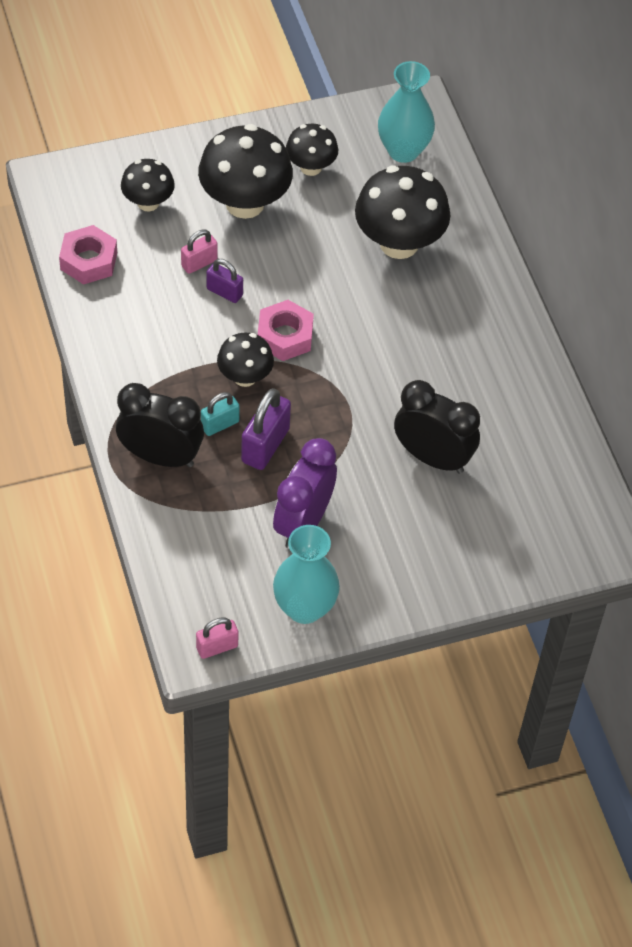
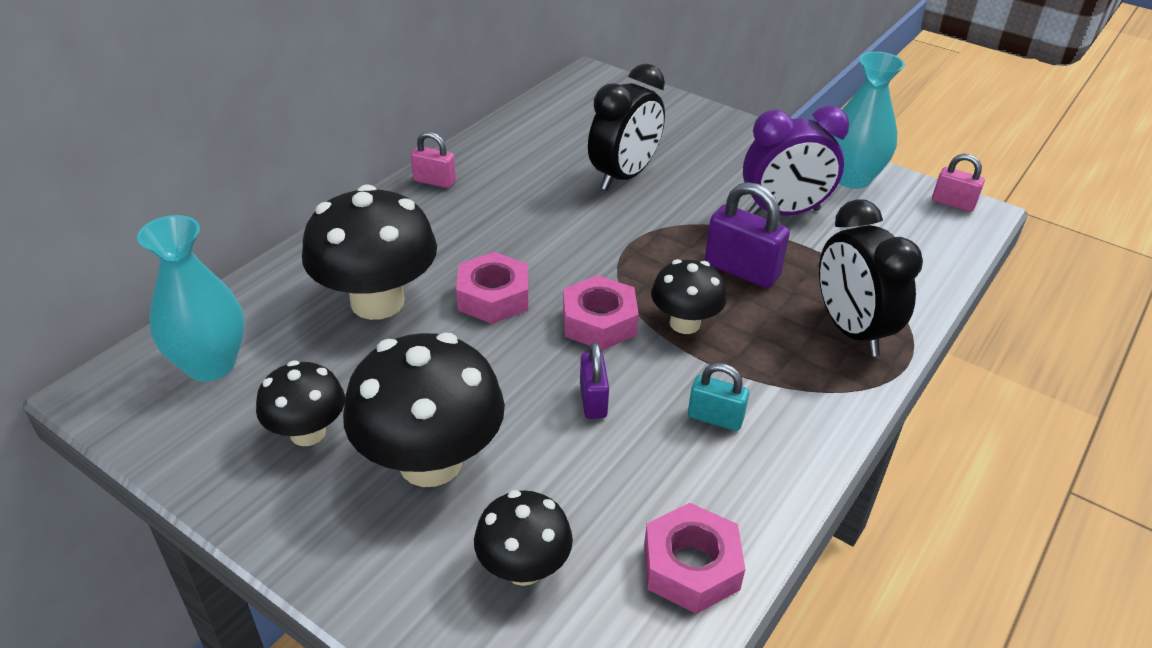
camera: 125 degrees left, 15 degrees down
pink padlock [181,230,218,274] -> pink padlock moved to [411,131,456,188]
turquoise padlock [201,392,240,436] -> turquoise padlock moved to [688,363,749,431]
purple padlock [241,388,291,470] -> purple padlock turned 45 degrees clockwise [705,182,790,288]
black clock [394,380,480,474] -> black clock turned 135 degrees counterclockwise [588,64,665,190]
none -> pink nut [456,252,528,324]

